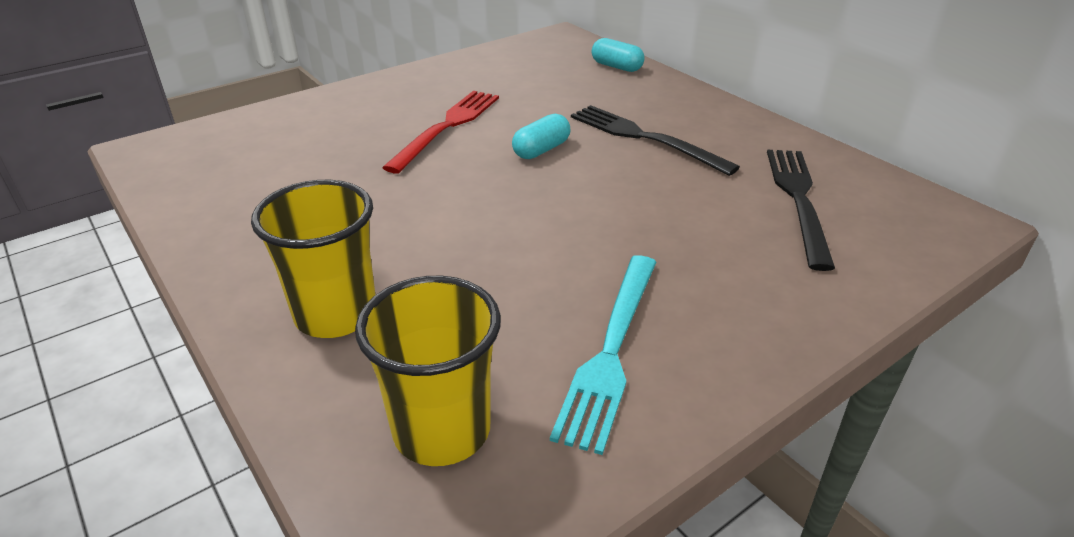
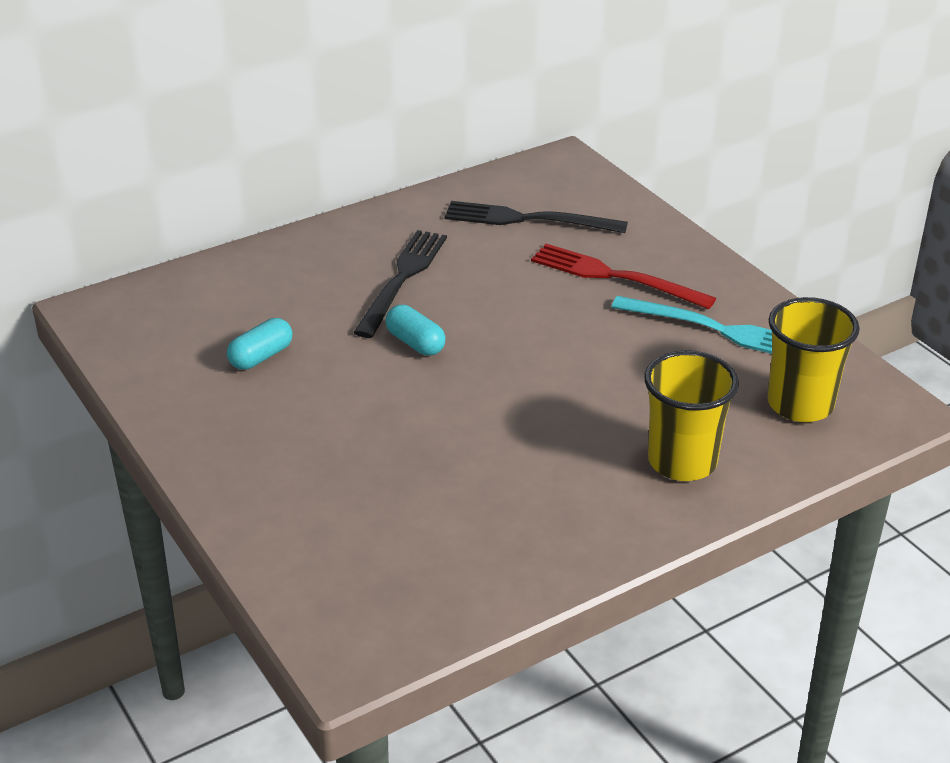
camera: 85 degrees left, 0 degrees up
red fork [382,91,499,174] -> red fork moved to [531,244,716,309]
black fork [571,105,740,176] -> black fork turned 150 degrees clockwise [353,230,447,338]
turquoise capsule [592,38,645,72] -> turquoise capsule moved to [227,318,292,370]

